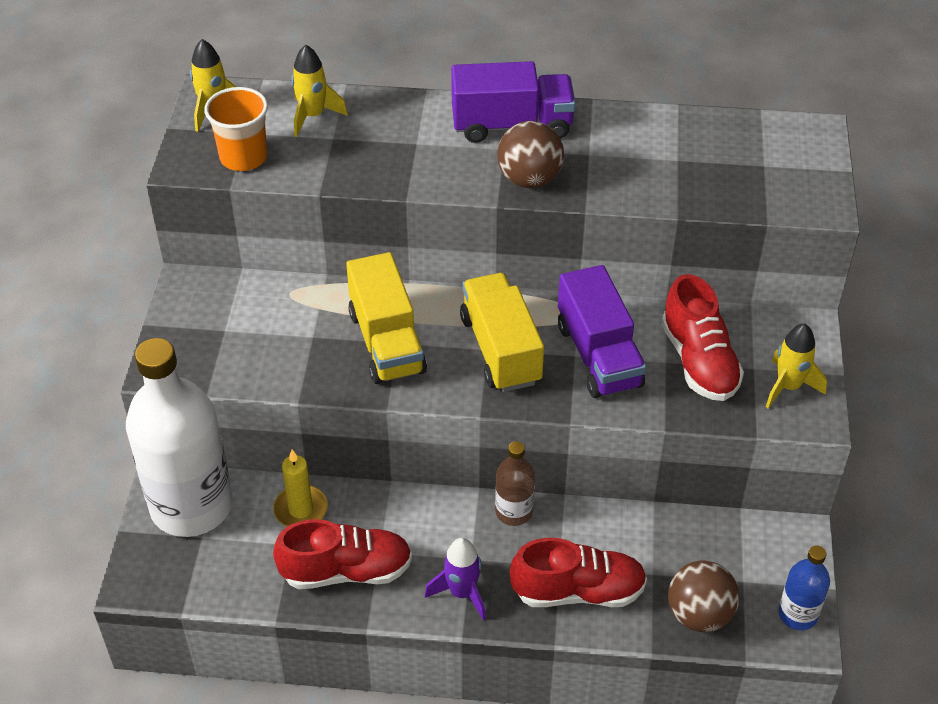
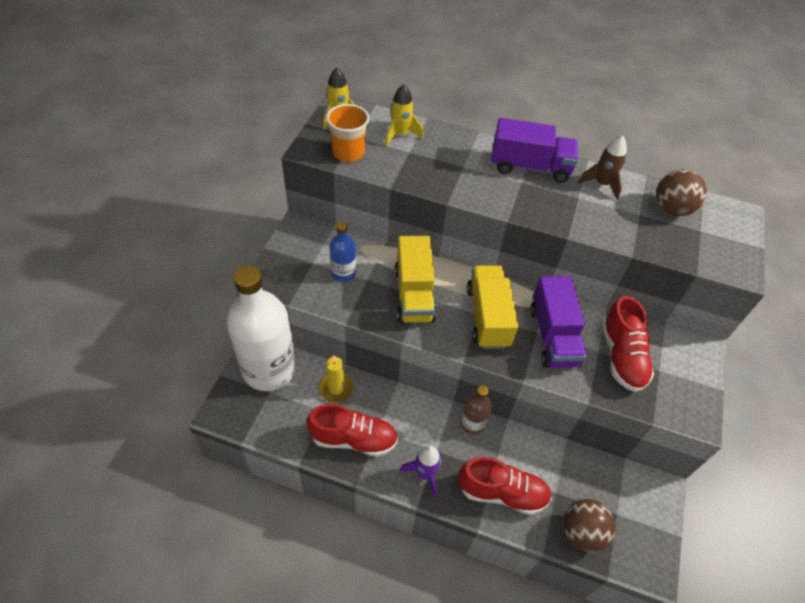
camera: 10 degrees right, 5 degrees up
brown ball [497,121,564,188] -> brown ball moved to [656,169,707,216]
yellow rocket [766,323,827,408] -> none
blue bottle [778,545,830,630] -> blue bottle moved to [329,222,356,282]
none -> brown rocket [578,135,627,200]

